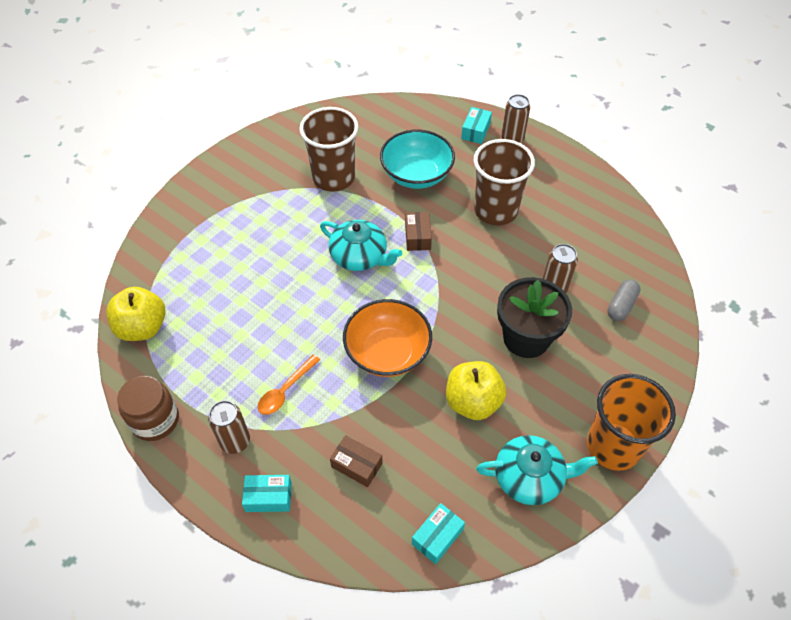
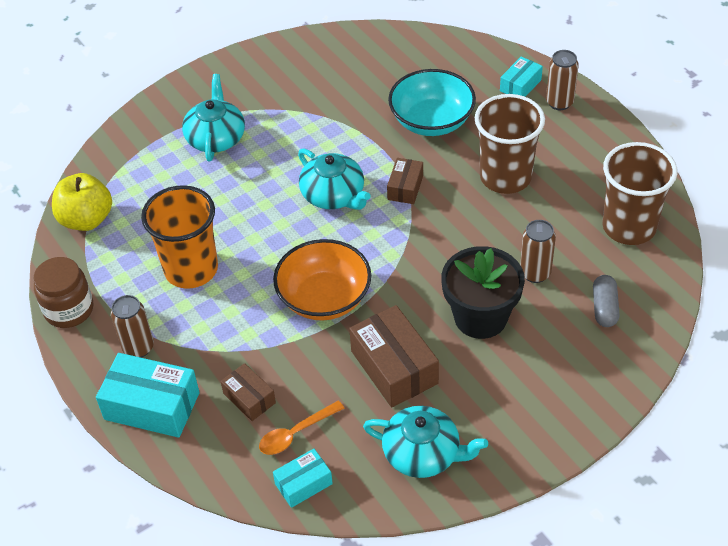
camera: 20 degrees right, 5 degrees down
turquoise box [242,475,292,512] -> turquoise box [96,353,200,438], size x1.78
orange spoon [258,355,320,415] -> orange spoon moved to [259,401,344,455]
brown cup [299,107,359,192] -> brown cup moved to [602,142,677,245]
yellow apple [446,361,507,420] -> brown box [349,305,439,408]
orange cup [587,374,676,471] -> orange cup moved to [141,185,218,289]
grey capsule [608,279,640,321] -> grey capsule turned 45 degrees counterclockwise [593,275,620,327]
none -> turquoise teapot [182,74,245,162]

